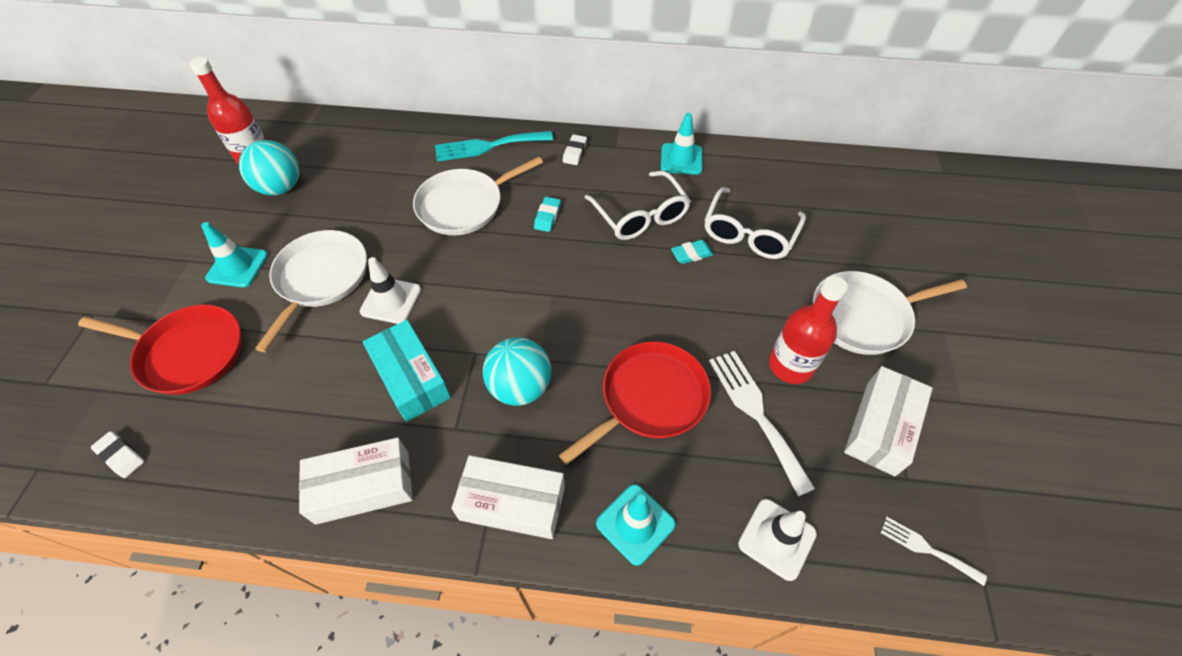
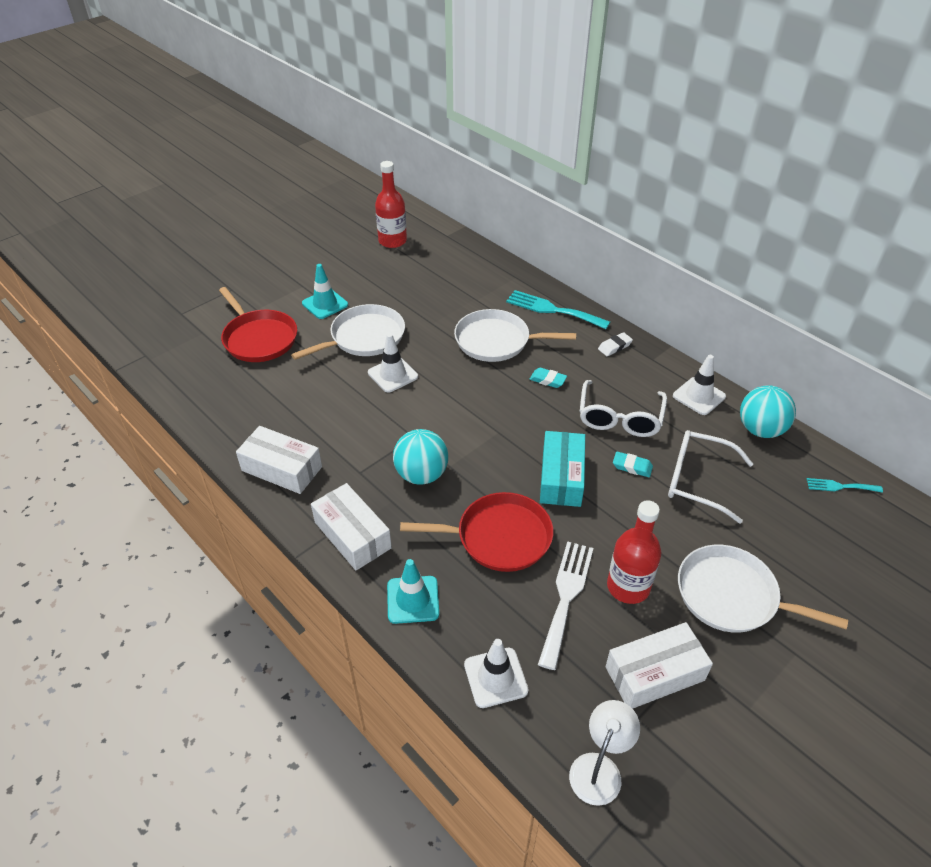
camera: 40 degrees right, 10 degrees down
white eraser [91,431,144,478] -> none
turquoise ball [239,140,299,196] -> turquoise ball moved to [740,385,796,438]
turquoise box [363,320,451,422] -> turquoise box moved to [540,431,585,507]
turquoise eraser [534,197,561,232] -> turquoise eraser turned 60 degrees clockwise [529,368,567,388]
turquoise traffic cone [661,113,702,175] -> white traffic cone [673,355,726,415]
white glasses [704,187,806,259] -> white glasses turned 45 degrees clockwise [668,430,753,524]
white fork [881,517,987,586] -> white lamp [569,700,640,806]
none -> turquoise fork [807,478,883,493]

